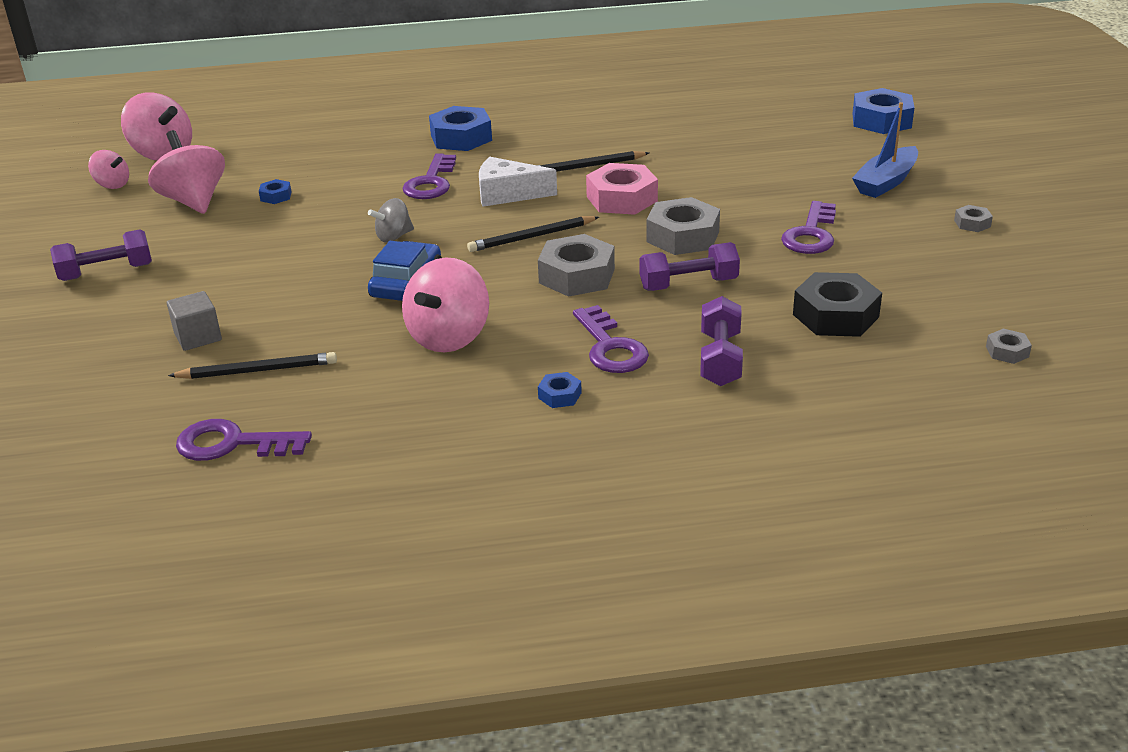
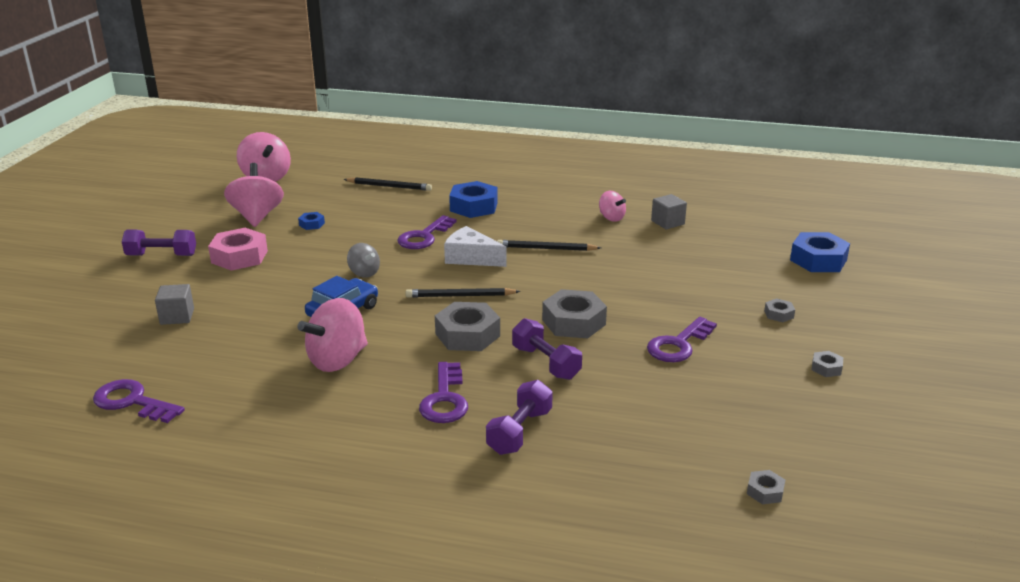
camera: 20 degrees right, 5 degrees down
pink spinning top [88,150,129,189] -> pink spinning top moved to [599,191,626,222]
black pencil [168,352,337,379] -> black pencil moved to [344,177,432,191]
grey spinning top [368,198,414,242] -> grey spinning top turned 120 degrees counterclockwise [347,243,380,278]
blue nut [538,372,582,408] -> none
pink nut [586,163,658,215] -> pink nut moved to [208,228,268,271]
purple dumbbell [640,242,740,291] -> purple dumbbell turned 45 degrees clockwise [512,318,582,380]
black nut [793,272,882,337] -> none
blue boat [852,102,918,198] -> grey nut [764,298,795,322]
none -> grey cube [651,194,687,229]

